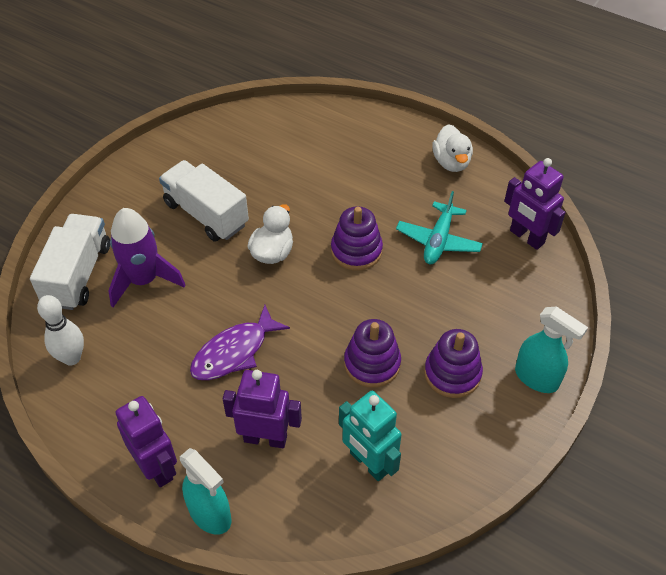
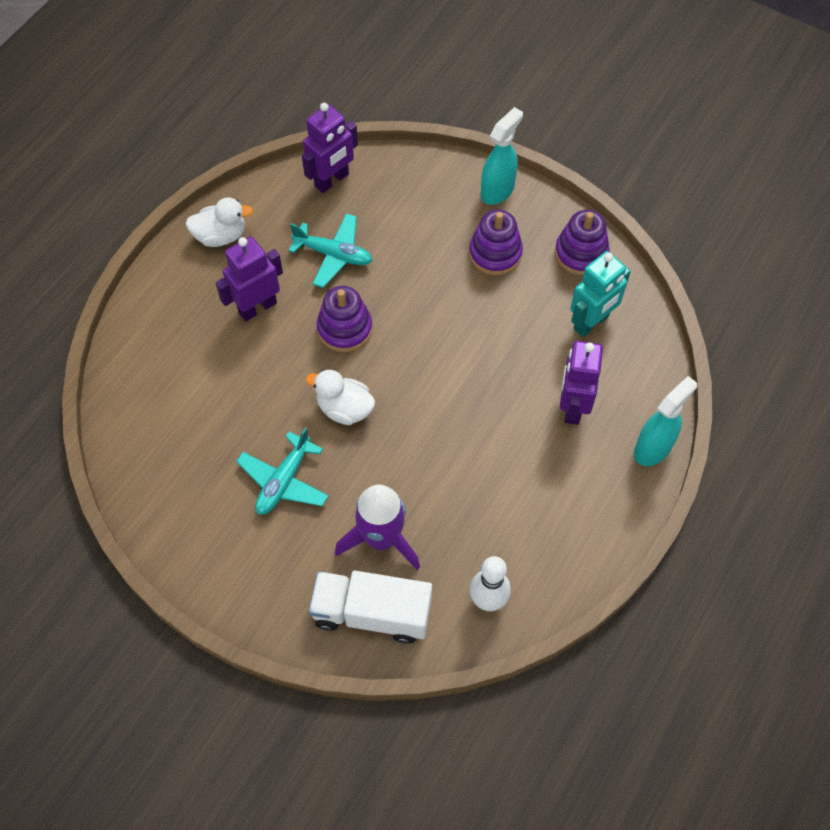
camera: 90 degrees left, 10 degrees up
purple robot [116,396,177,488] -> purple robot moved to [216,236,283,321]
white truck [159,160,249,242] -> turquoise plane [236,427,329,515]
purple fish [190,305,290,380] -> none
purple stacking toy [344,319,401,388] -> purple stacking toy moved to [555,210,610,275]

